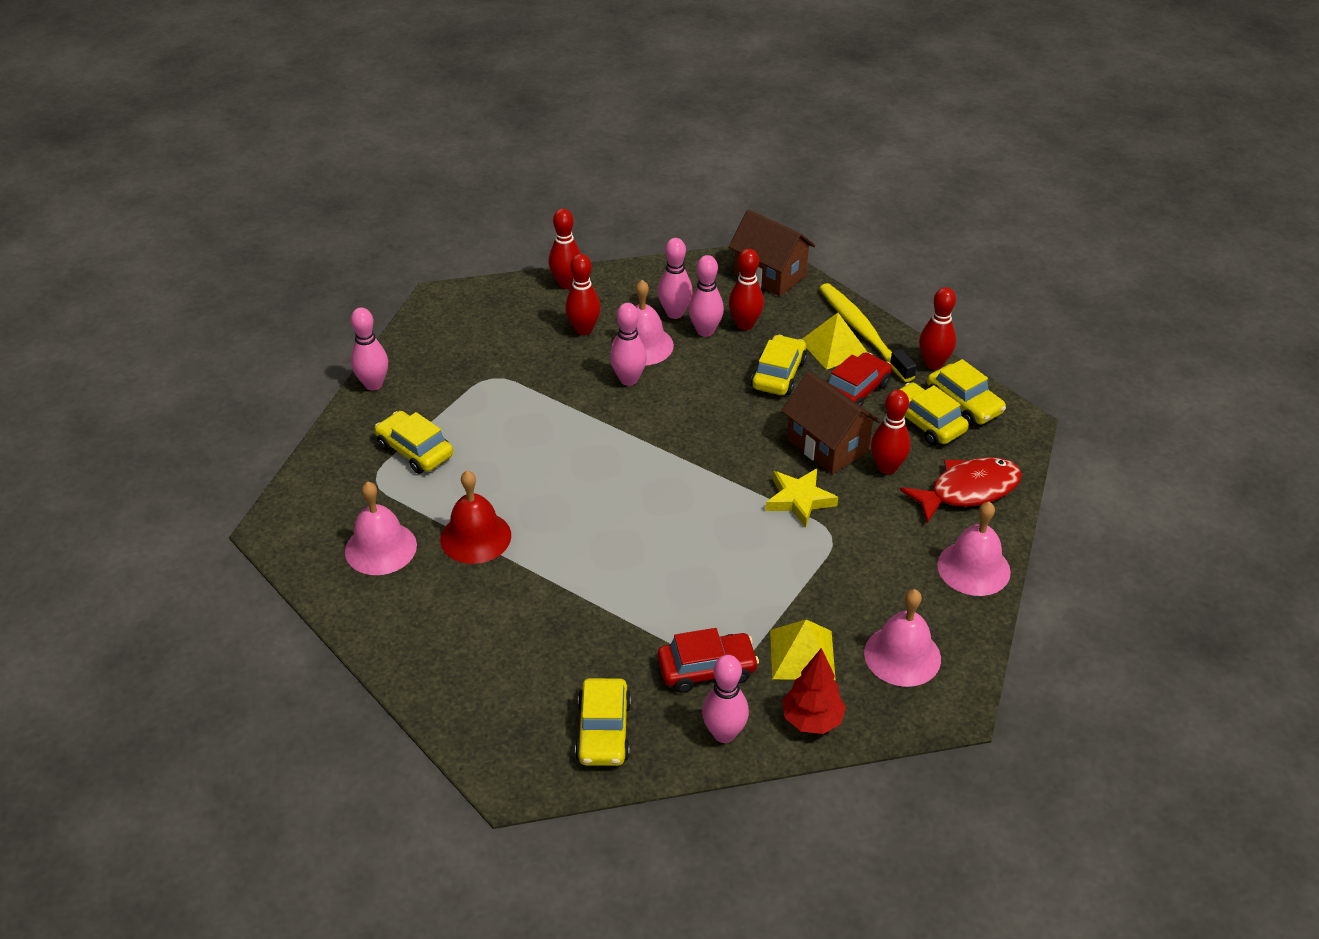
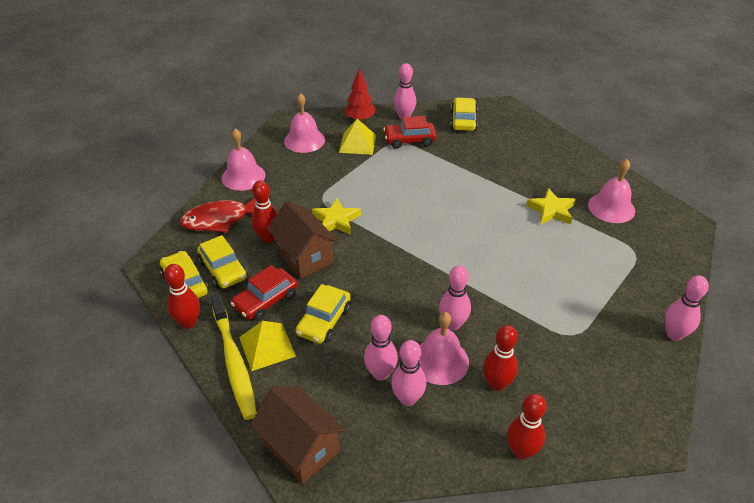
camera: 175 degrees left, 0 degrees up
yellow car [375,411,453,474] -> none
red bell [440,470,511,564] -> yellow star [526,188,575,224]
red bowling pin [729,249,764,330] -> none

